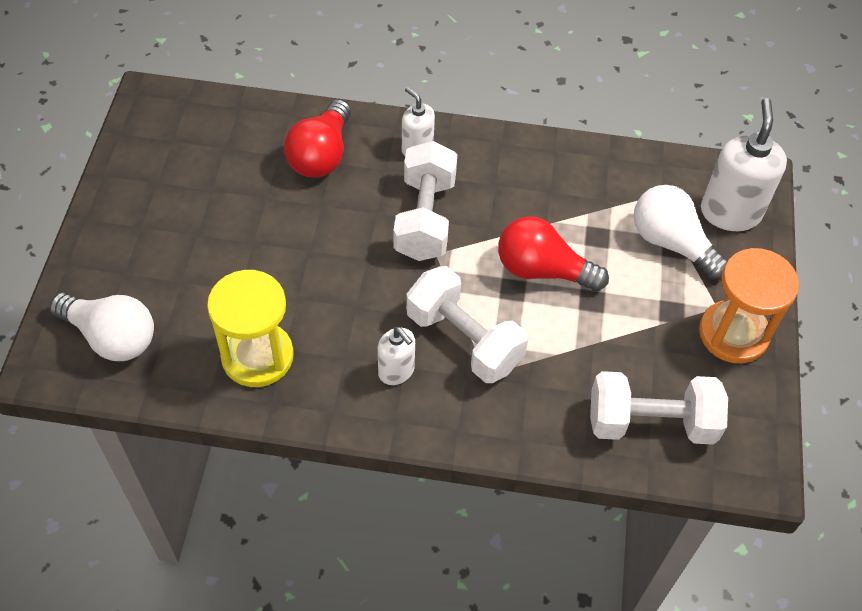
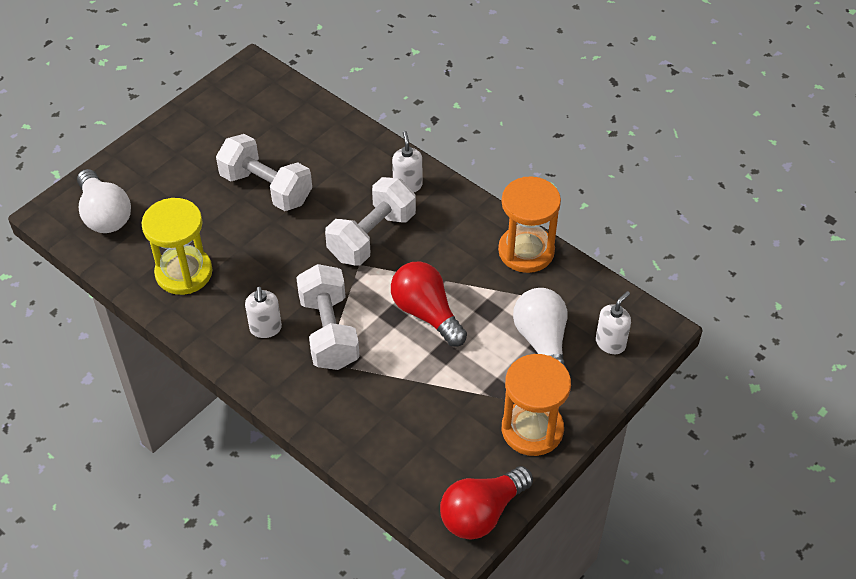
camera: 35 degrees right, 5 degrees down
red light bulb [284,99,351,177] -> red light bulb moved to [440,466,533,540]
white dumbbell [590,371,728,445] -> white dumbbell moved to [216,134,312,211]
white soap dispenser [701,98,787,231] -> white soap dispenser [596,291,631,354], size x0.57
none -> orange hourglass [498,177,561,273]

